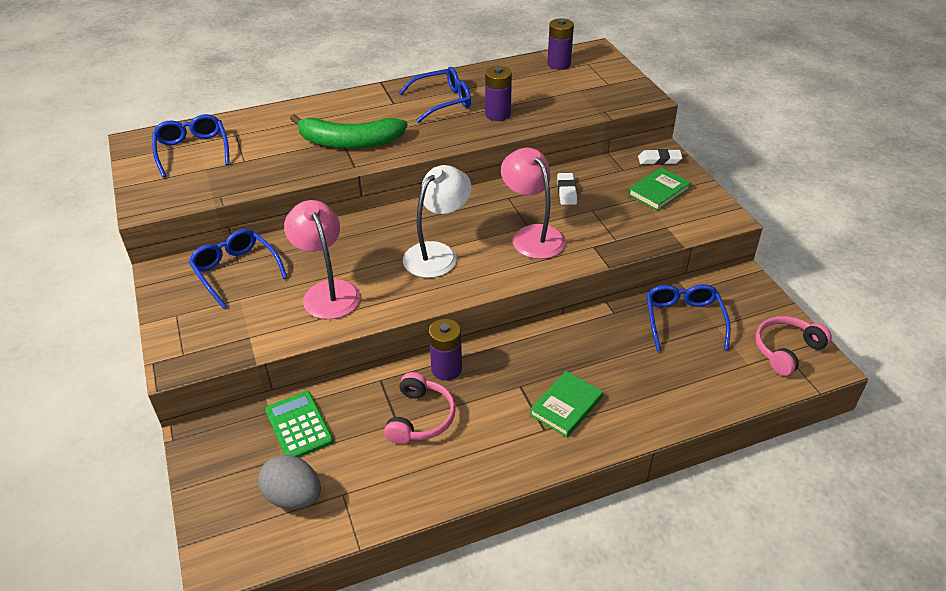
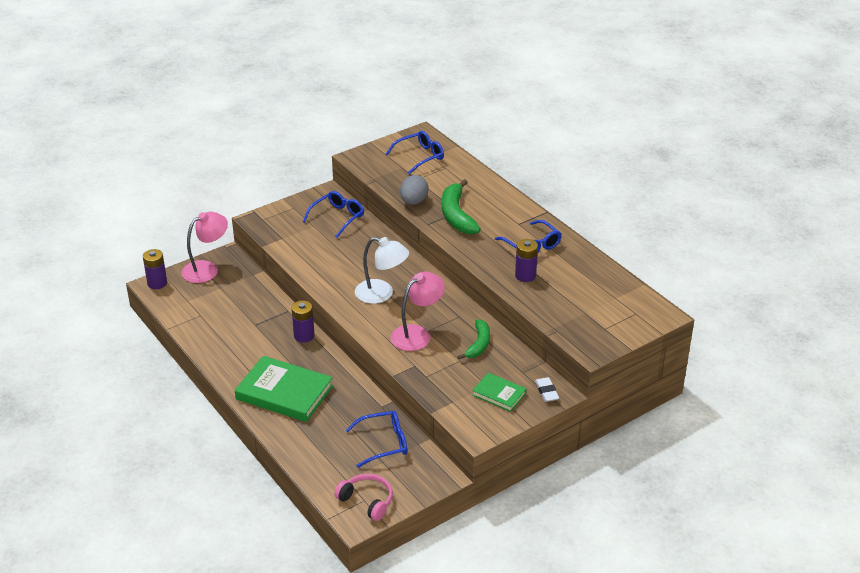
camera: 75 degrees right, 5 degrees down
grey egg [258,455,321,509] -> grey egg moved to [400,175,429,205]
green calculator [265,391,333,458] -> none
pink lamp [284,200,360,319] -> pink lamp moved to [181,212,228,283]
pink headphones [384,372,456,444] -> none
green book [530,371,603,437] -> green book [235,356,333,422], size x1.87
purple battery [547,18,574,70] -> purple battery moved to [143,249,167,289]
white eraser [557,173,577,205] -> green banana [457,319,490,359]

